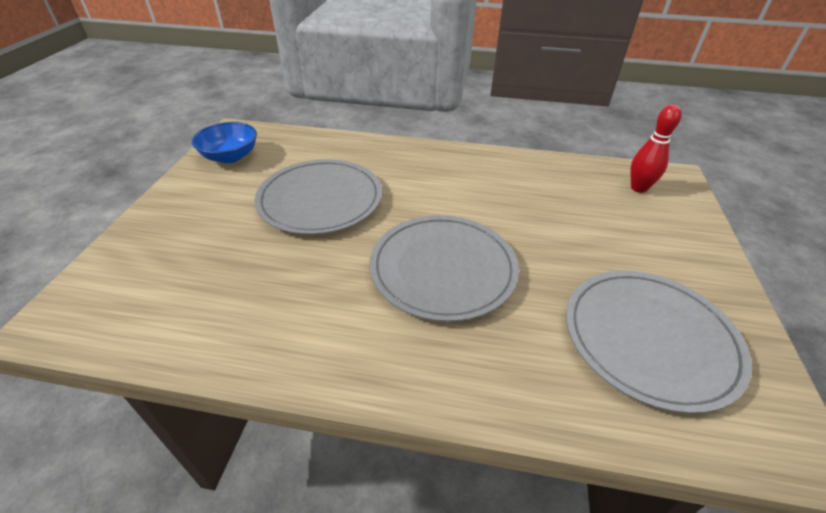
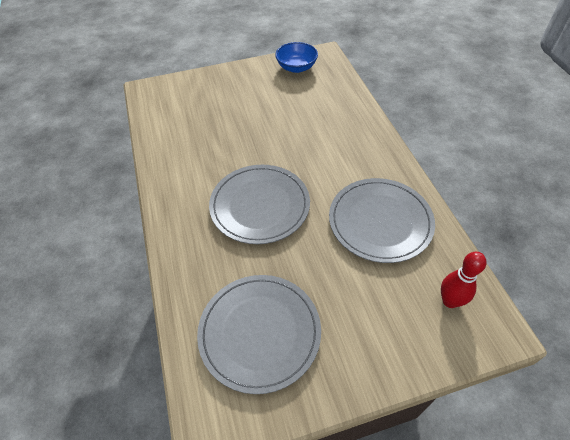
camera: 65 degrees right, 10 degrees up
grey plate [254,159,382,235] -> grey plate moved to [329,178,435,263]

